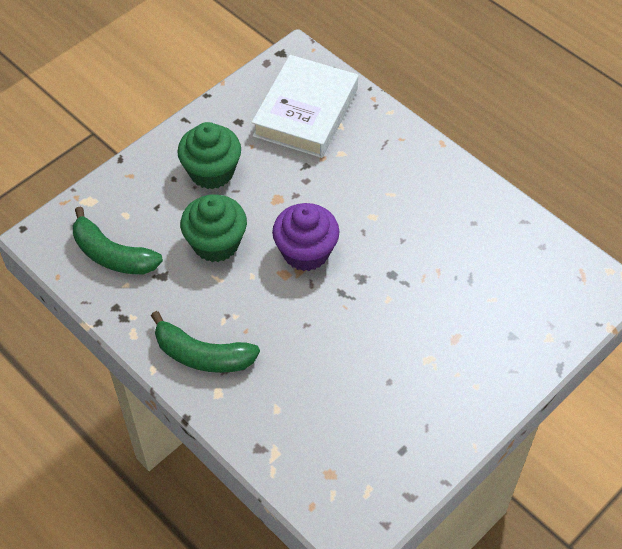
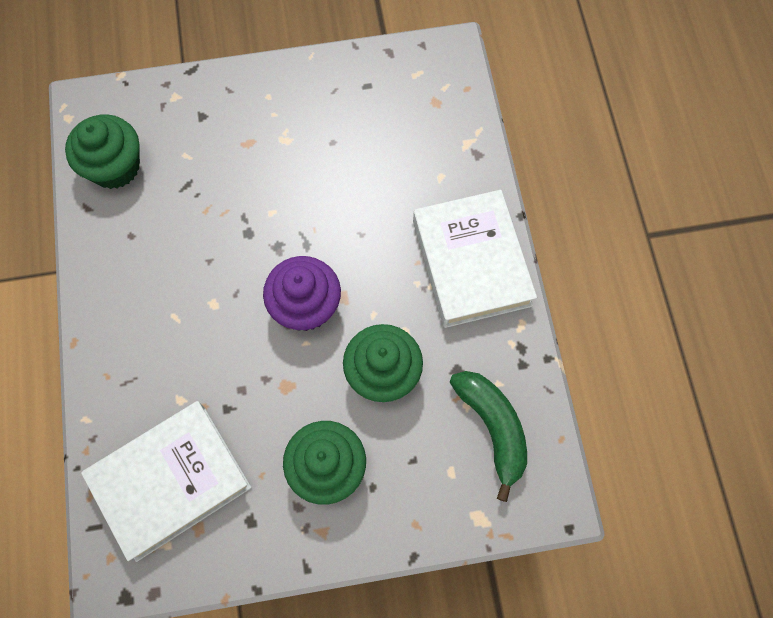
camera: 145 degrees left, 15 degrees up
green banana [151,311,260,373] -> white book [413,190,537,328]
none -> green cupcake [65,114,140,189]

